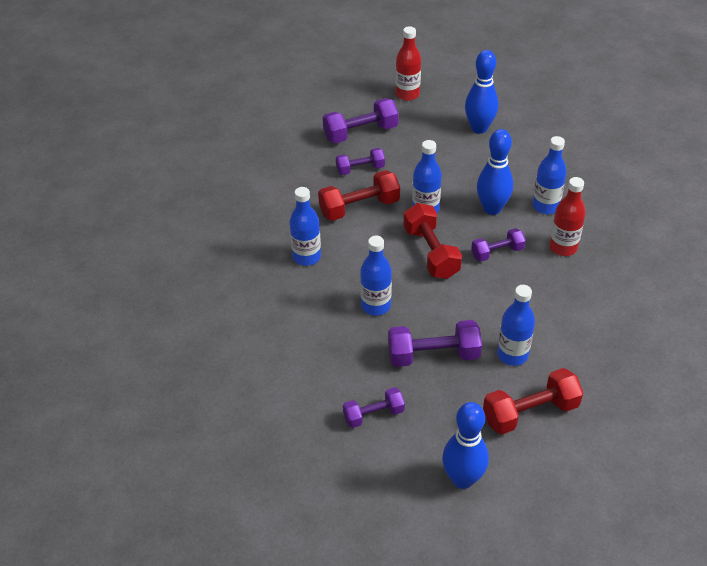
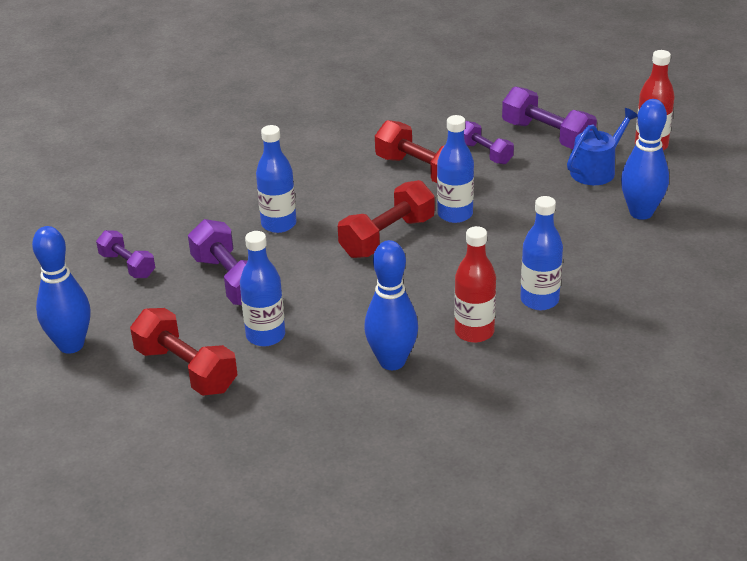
camera: 65 degrees right, 10 degrees down
blue bottle [289,187,321,266] -> none
purple dumbbell [471,228,526,261] -> none
blue bowling pin [477,129,513,215] -> blue bowling pin moved to [364,240,418,370]
none -> blue watering can [567,108,637,185]

